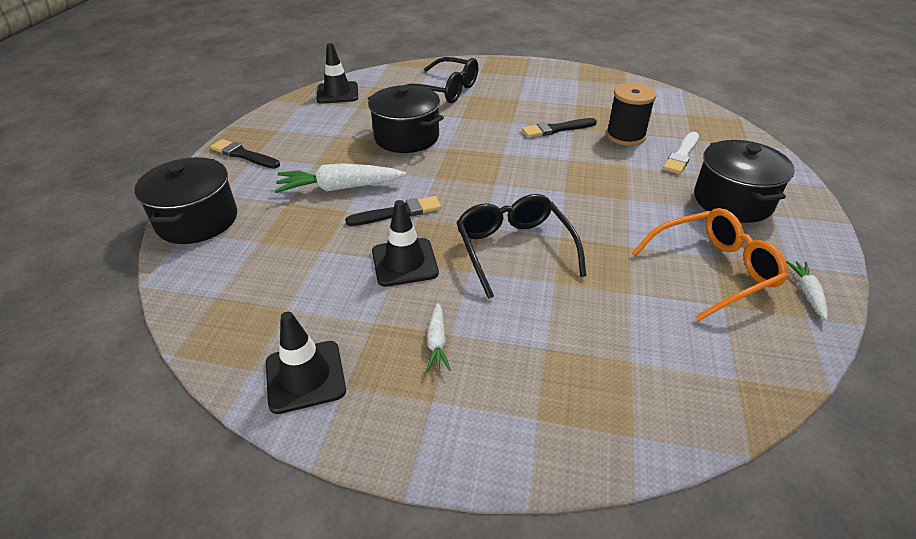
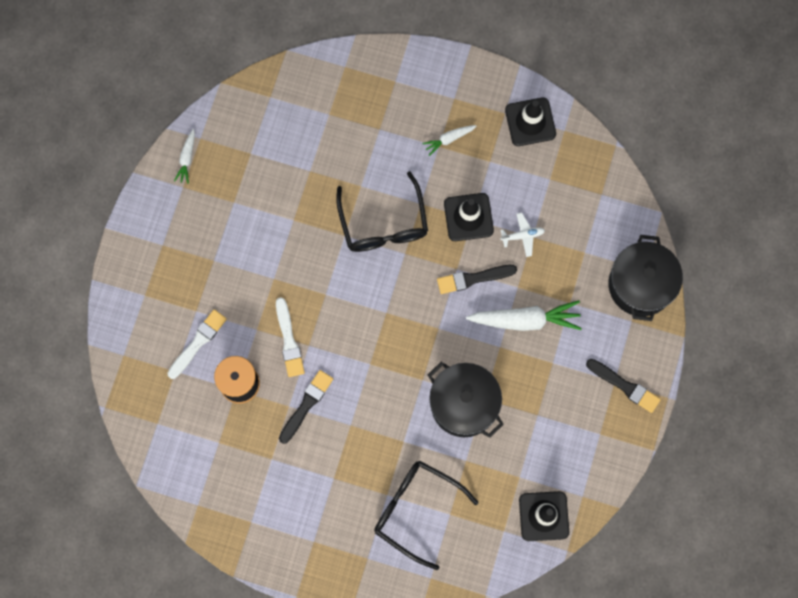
camera: 175 degrees left, 35 degrees up
white carrot [426,303,451,372] -> white carrot turned 120 degrees counterclockwise [422,125,476,156]
black brush [522,118,597,138] -> black brush turned 45 degrees counterclockwise [279,370,333,444]
orange glasses [632,208,789,322] -> none
black pot [694,140,795,223] -> none
none -> white brush [276,297,305,377]
none -> white plane [500,213,545,257]

